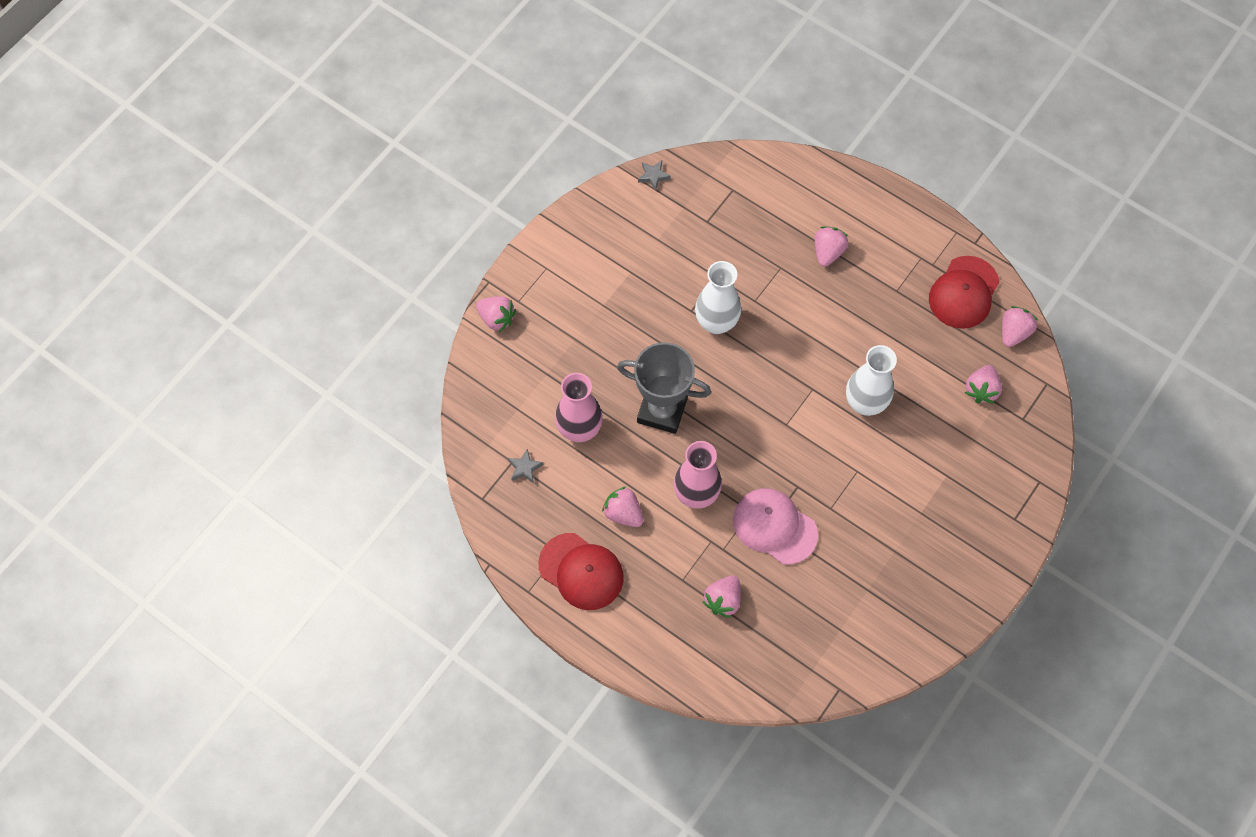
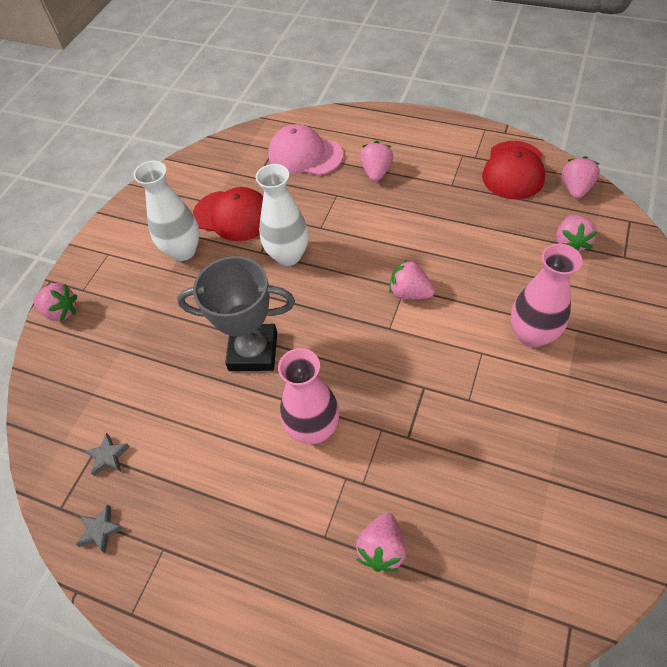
camera: 10 degrees left, 10 degrees down
red cap [538,533,624,610] -> red cap moved to [193,187,263,241]
pink vase [555,373,603,442] -> pink vase moved to [511,244,582,348]
pink strawberry [602,486,643,527] -> pink strawberry moved to [389,260,435,299]
grey star [638,161,671,191] -> grey star moved to [76,505,124,553]
pink cap [733,488,818,565] -> pink cap moved to [268,124,343,175]
white vase [846,345,897,416] -> white vase moved to [133,161,200,261]

